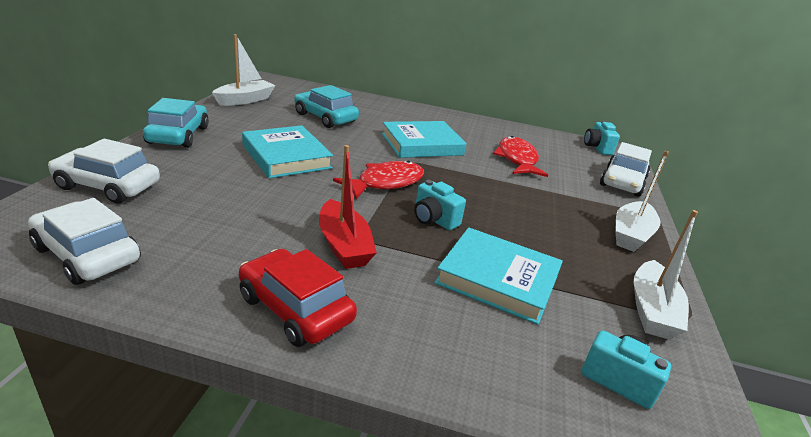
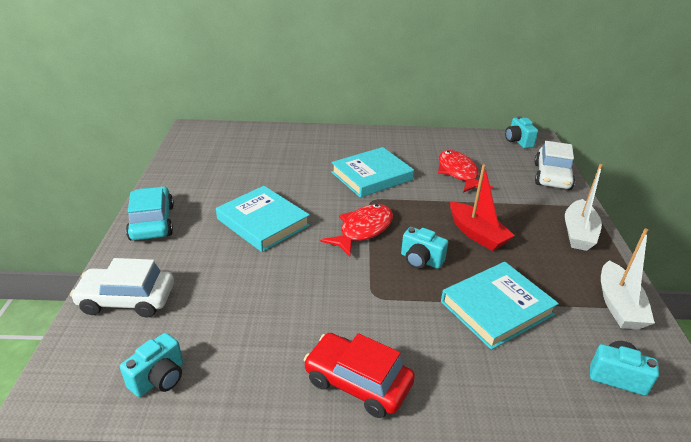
camera: 10 degrees left, 5 degrees up
white car [28,198,141,285] -> turquoise camera [120,333,183,397]
white boat [212,34,275,106] -> none
turquoise car [295,85,359,128] -> none
red boat [319,145,377,269] -> red boat moved to [450,164,515,251]
turquoise book [435,227,563,325] -> turquoise book turned 45 degrees counterclockwise [441,262,559,350]

